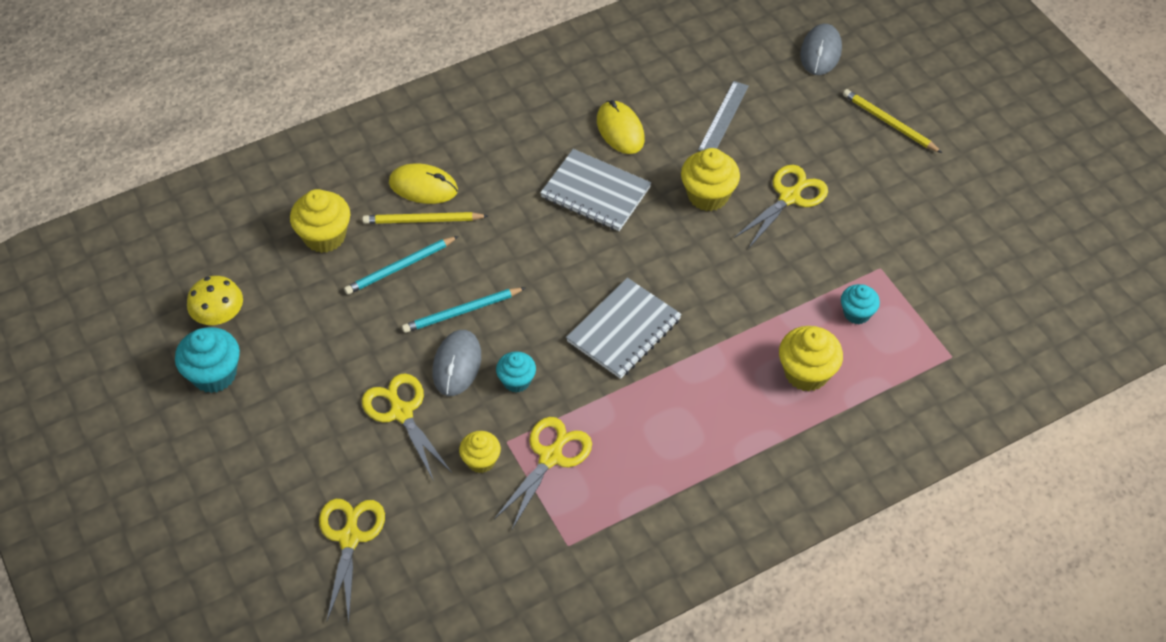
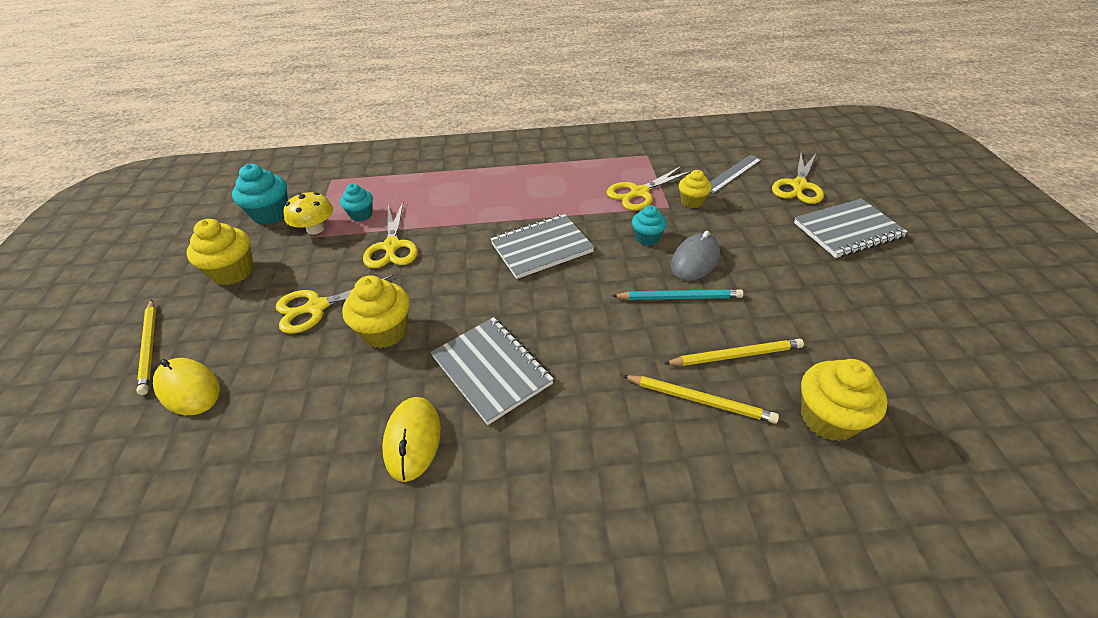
camera: 155 degrees left, 10 degrees down
turquoise cupcake [175,327,240,393] -> turquoise cupcake moved to [232,164,288,225]
yellow mushroom [187,276,243,325] -> yellow mushroom moved to [283,192,333,234]
turquoise pencil [344,236,458,295] -> yellow pencil [664,339,804,366]
yellow scissors [362,374,452,481] -> yellow scissors moved to [363,202,418,268]
yellow mouse [389,163,458,204] -> yellow mouse moved to [153,358,220,415]
grey ruler [698,81,749,151] -> grey ruler moved to [710,155,762,194]
yellow cupcake [779,326,843,392] -> yellow cupcake moved to [187,219,254,285]
grey mouse [800,24,842,75] -> none
none -> grey notebook [794,199,908,258]

